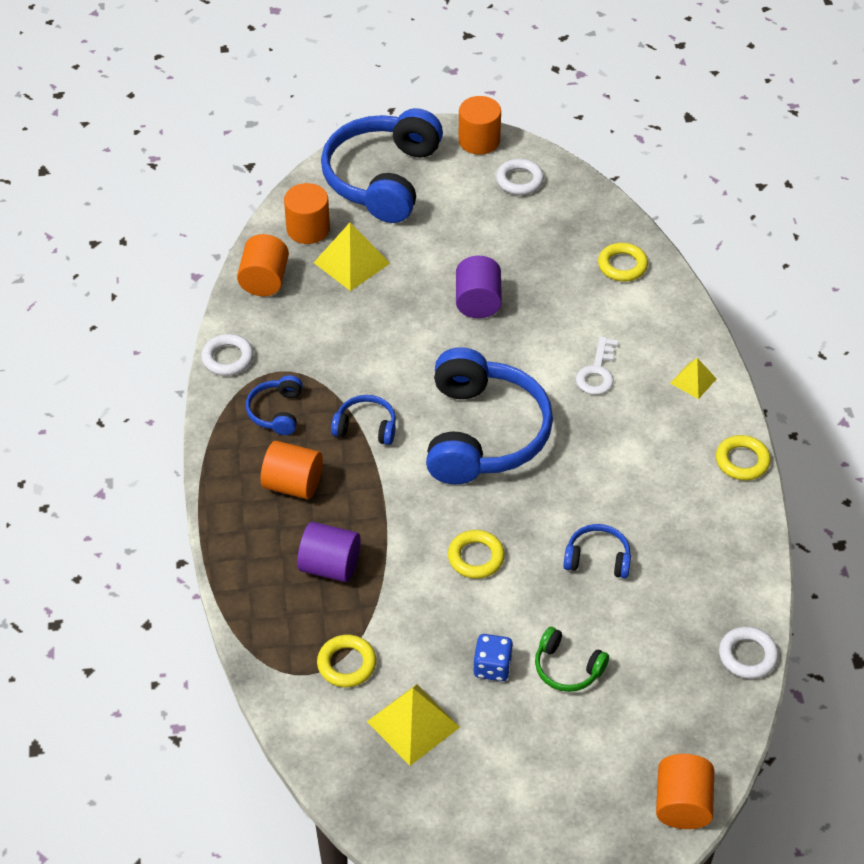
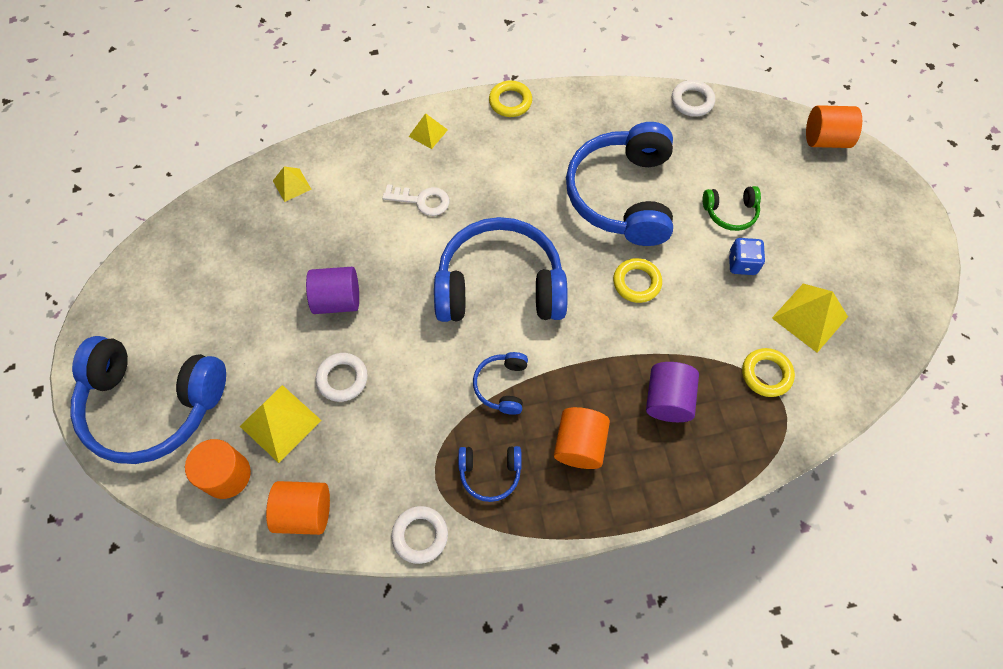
camera: 95 degrees left, 15 degrees up
orange cylinder [458,96,501,155] -> none
white ring [496,159,544,195] -> white ring moved to [316,353,368,402]
green headphones [535,627,609,692] -> green headphones turned 60 degrees clockwise [702,186,761,231]
blue headphones [563,524,631,578] -> blue headphones [566,122,673,246], size x2.24
yellow ring [598,243,648,282] -> yellow pyramid [273,166,312,202]

